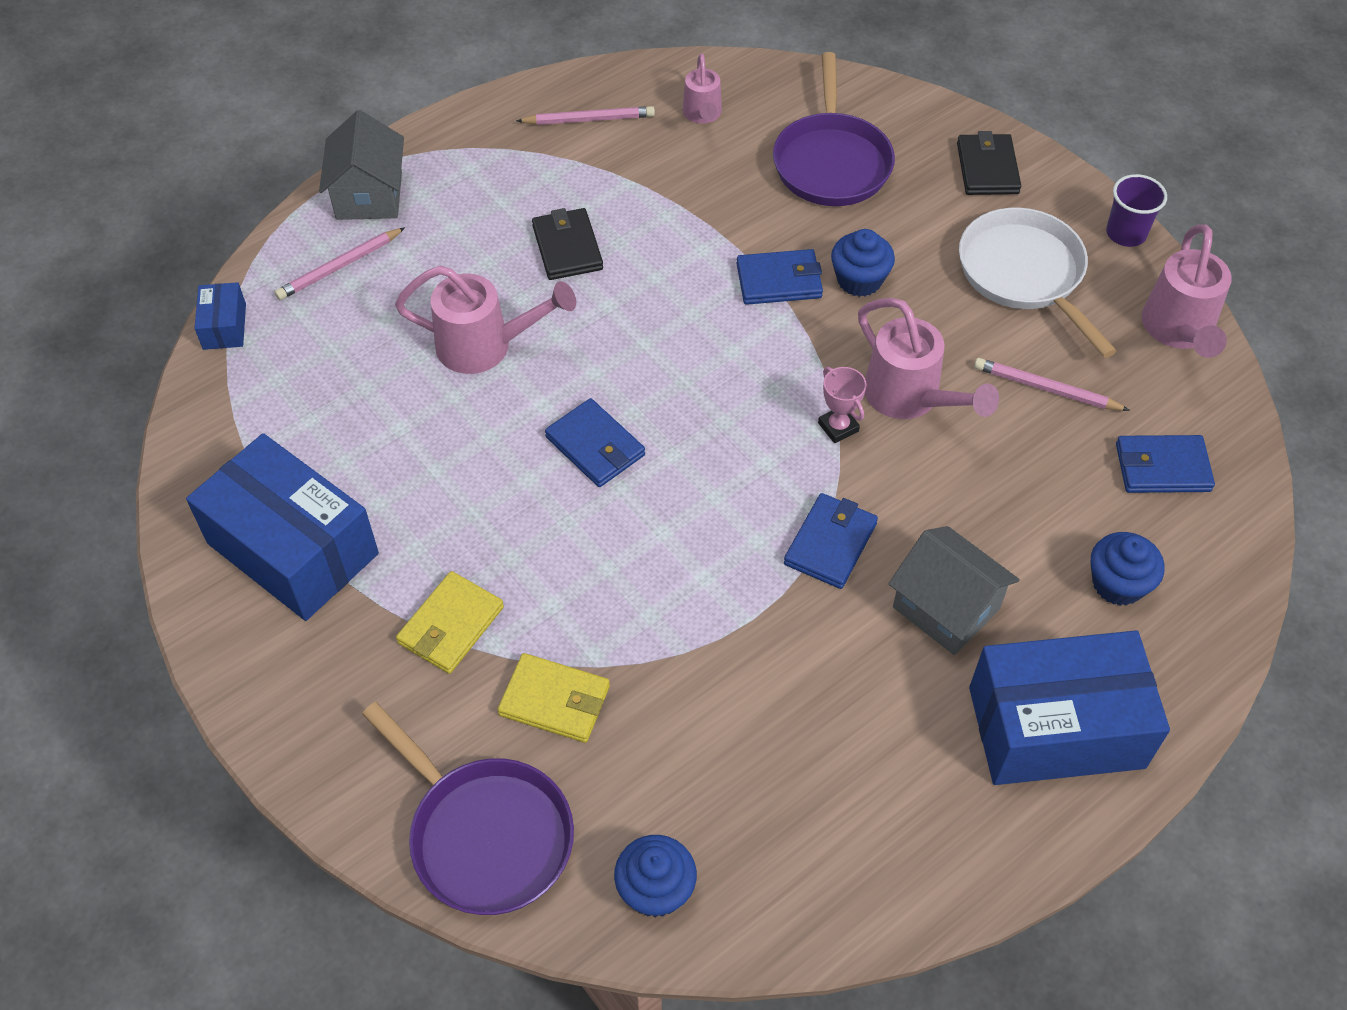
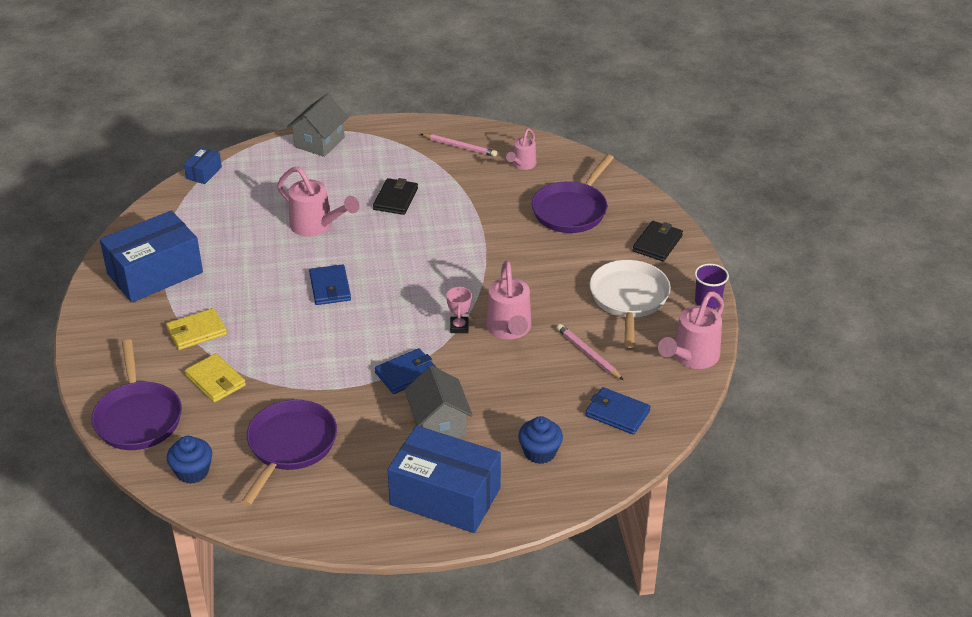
camera: 30 degrees right, 15 degrees down
blue box [186,433,379,621] -> blue box turned 75 degrees clockwise [100,210,203,303]
pink pencil [274,227,405,300] -> none
blue wallet [736,249,823,305] -> none
blue cupcake [831,229,895,297] -> none
none -> purple pan [241,400,337,506]

